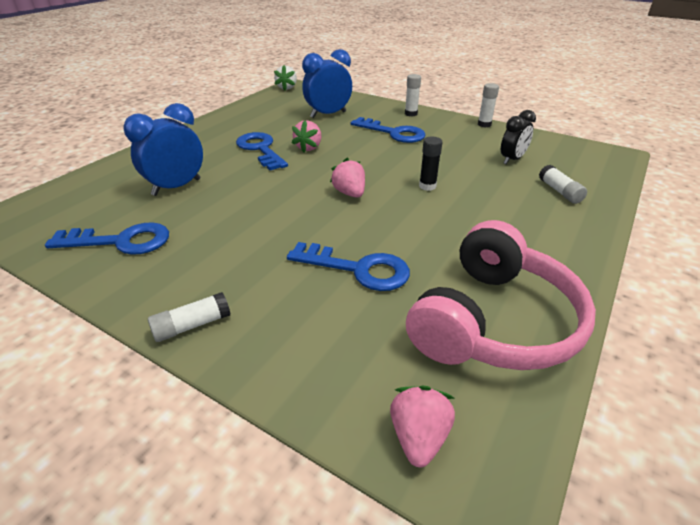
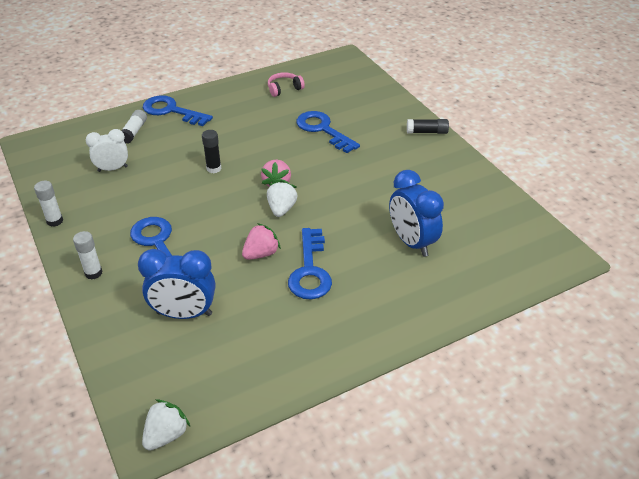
camera: 150 degrees left, 5 degrees up
blue key [45,222,169,255] -> blue key moved to [143,95,213,126]
blue clock [123,103,203,196] -> blue clock turned 75 degrees clockwise [389,170,444,257]
white glue stick [148,292,230,342] -> black glue stick [407,119,449,134]
pink strawberry [390,386,455,467] -> none
pink headphones [406,220,596,370] -> pink headphones [268,72,305,97], size x0.40
black clock [501,110,536,164] -> white clock [86,129,128,172]
none -> white strawberry [267,180,298,217]

